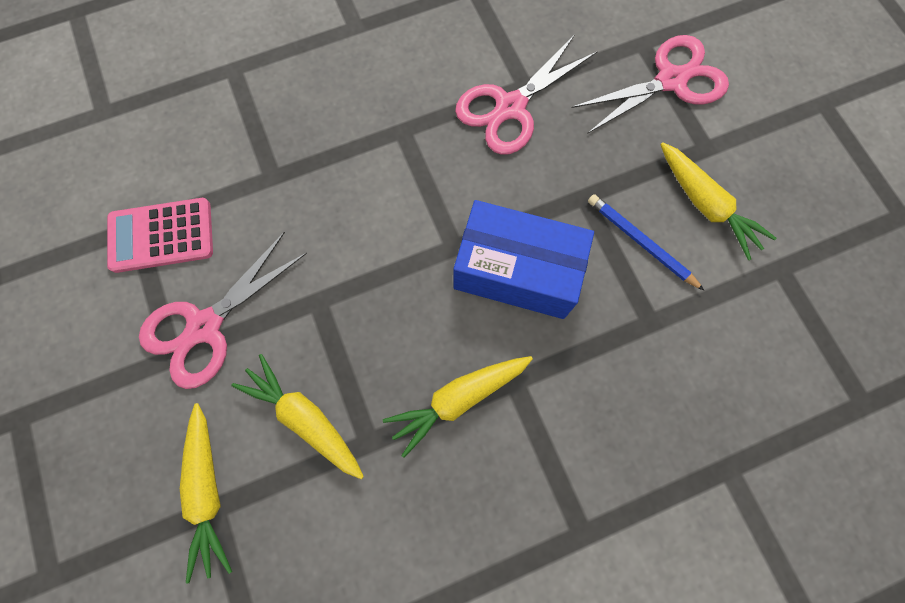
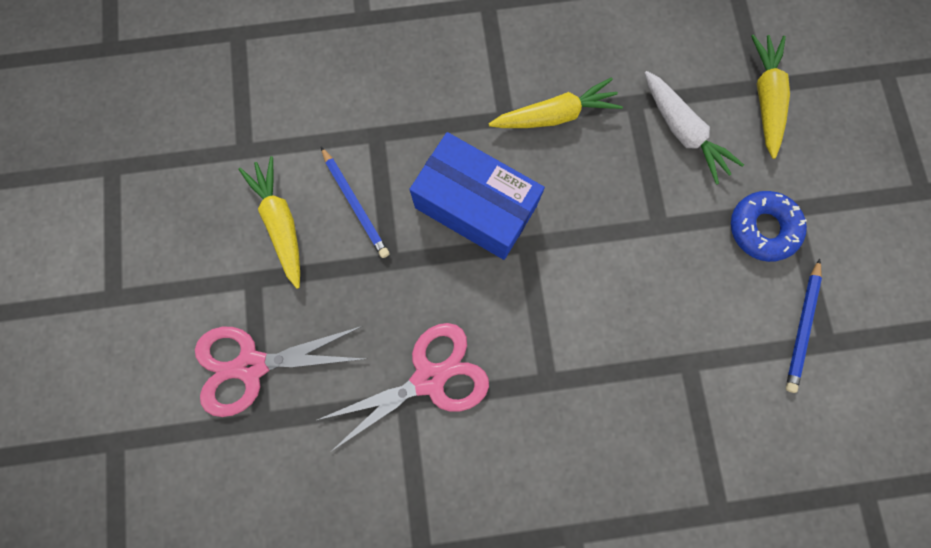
camera: 165 degrees left, 5 degrees up
pink calculator [107,198,213,273] -> blue pencil [786,259,822,393]
pink scissors [139,232,307,389] -> blue donut [731,191,807,262]
yellow carrot [231,354,364,479] -> white carrot [645,71,744,185]

